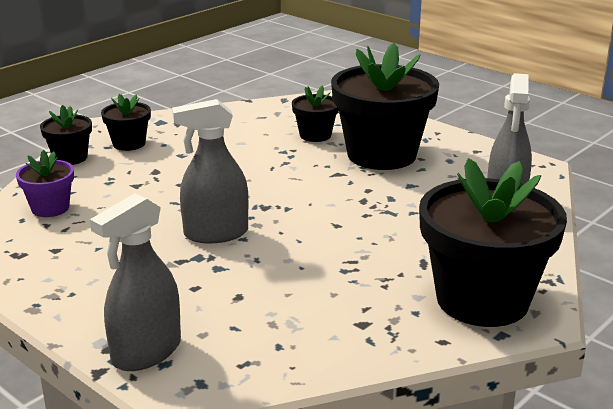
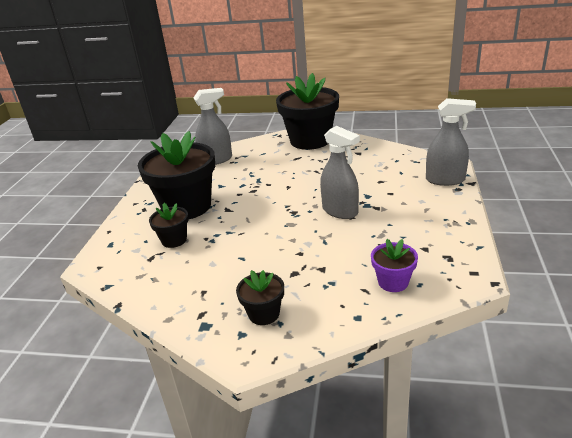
camera: 120 degrees left, 5 degrees up
black flower pot [40,105,92,165] -> none

